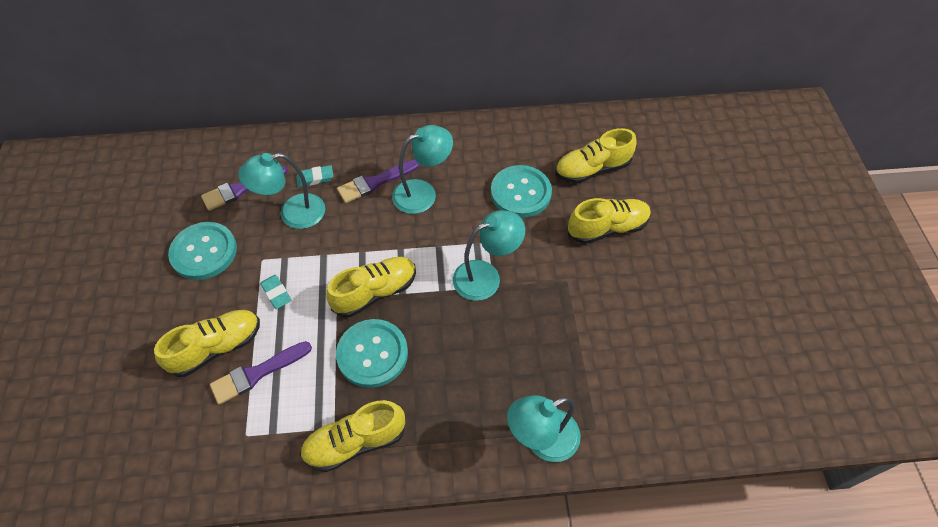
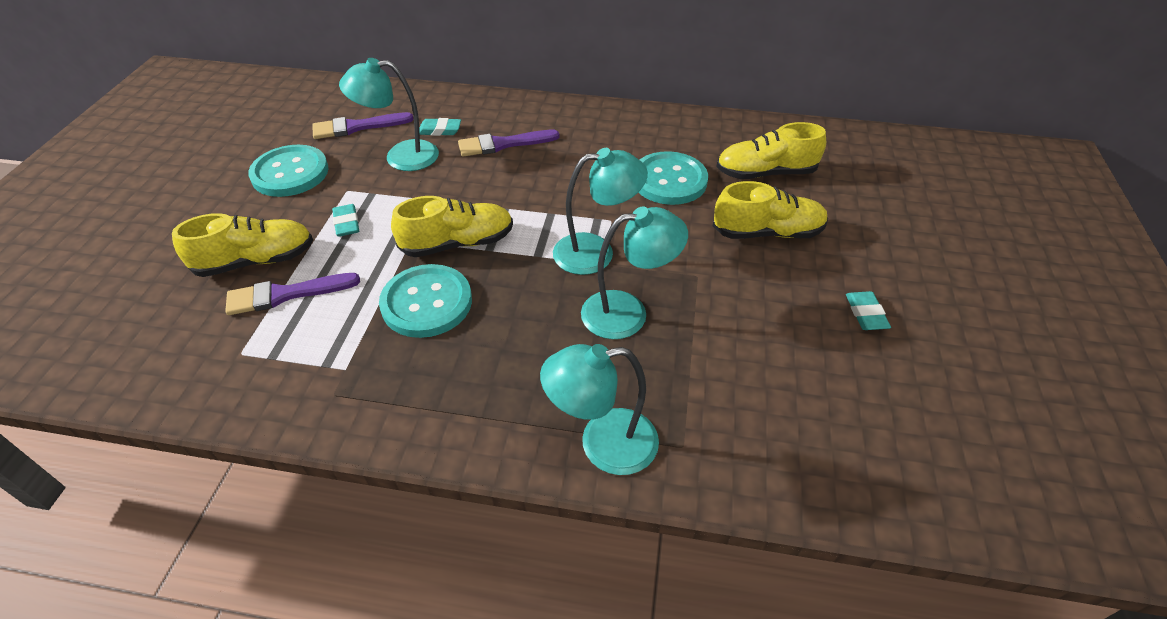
camera: 15 degrees right, 10 degrees down
yellow shoe [300,400,406,472] -> none
turquoise lamp [392,125,453,214] -> turquoise lamp moved to [581,206,688,339]
none -> turquoise eraser [846,291,891,330]

